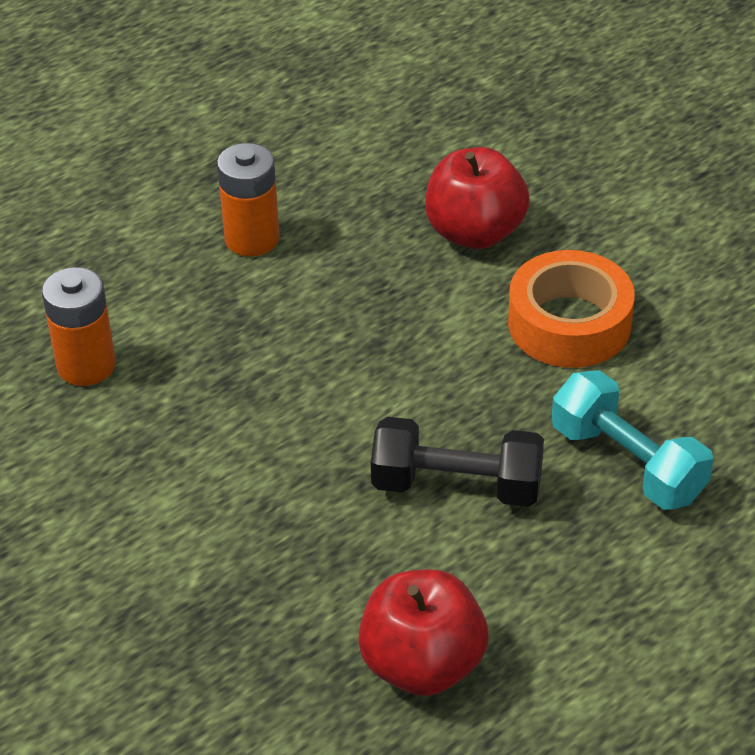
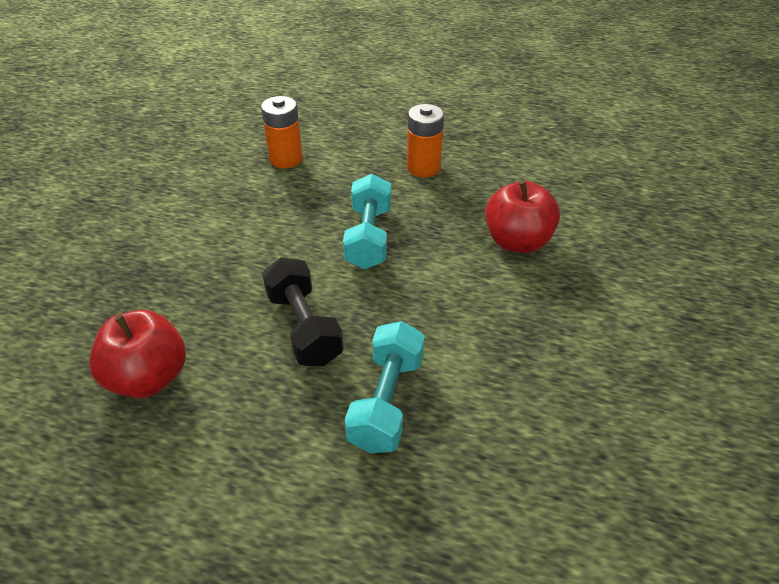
camera: 55 degrees right, 0 degrees up
orange tape [508,250,635,368] -> none
none -> turquoise dumbbell [343,174,391,269]

